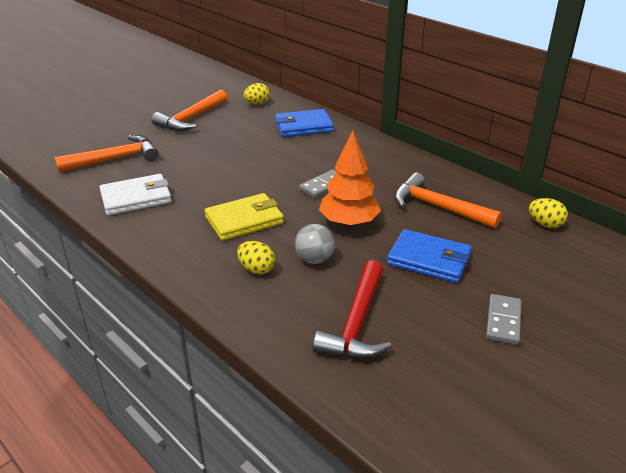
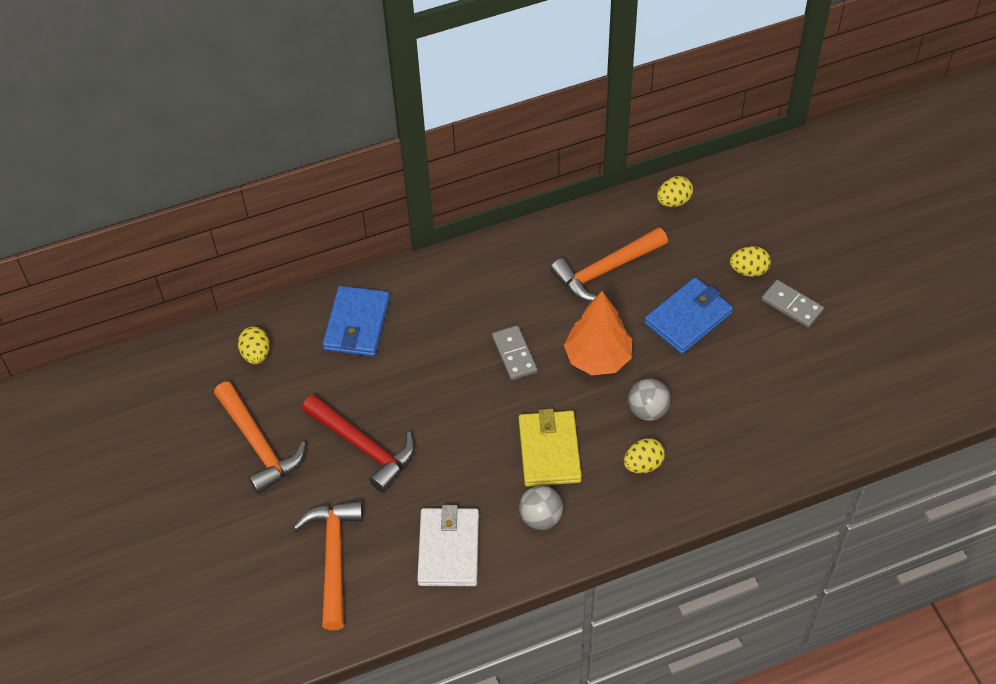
camera: 65 degrees left, 20 degrees up
red hammer [313,260,391,359] -> red hammer moved to [302,394,415,493]
none -> grey ball [519,485,563,530]
none -> yellow egg [730,246,771,277]

